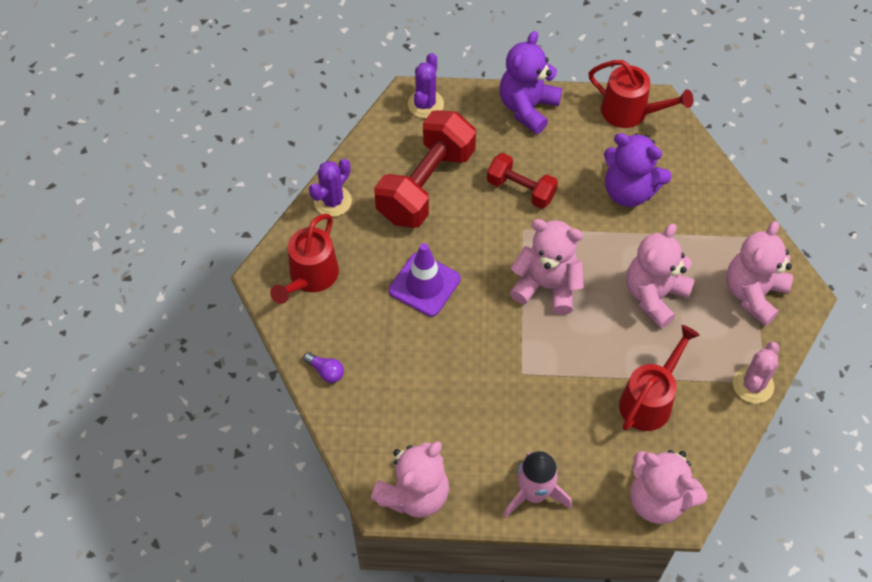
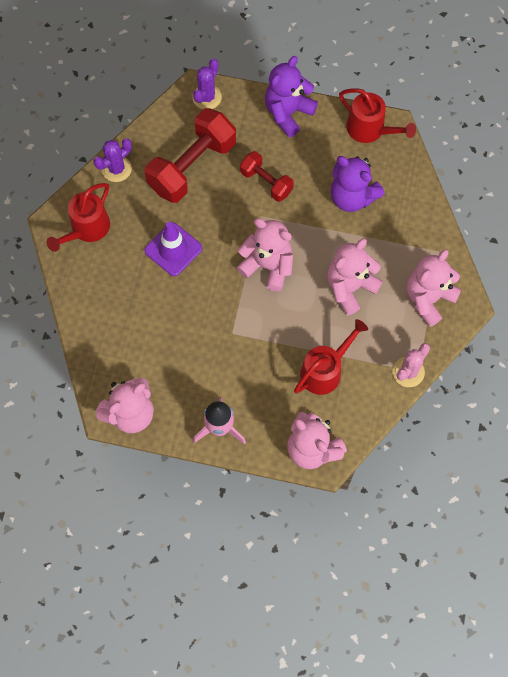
camera: 10 degrees right, 10 degrees up
purple light bulb [303,352,344,383] -> none

